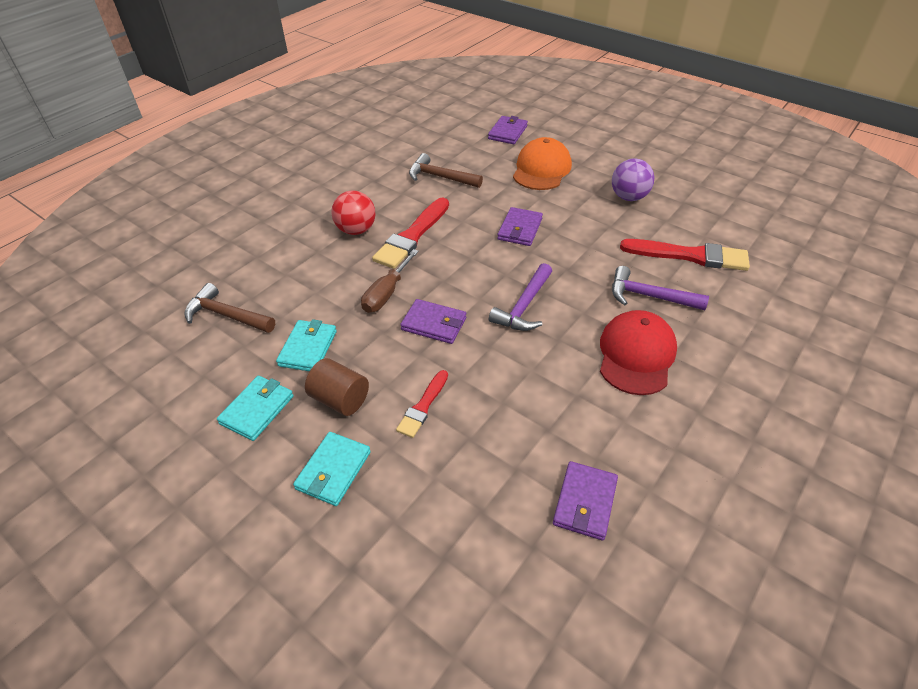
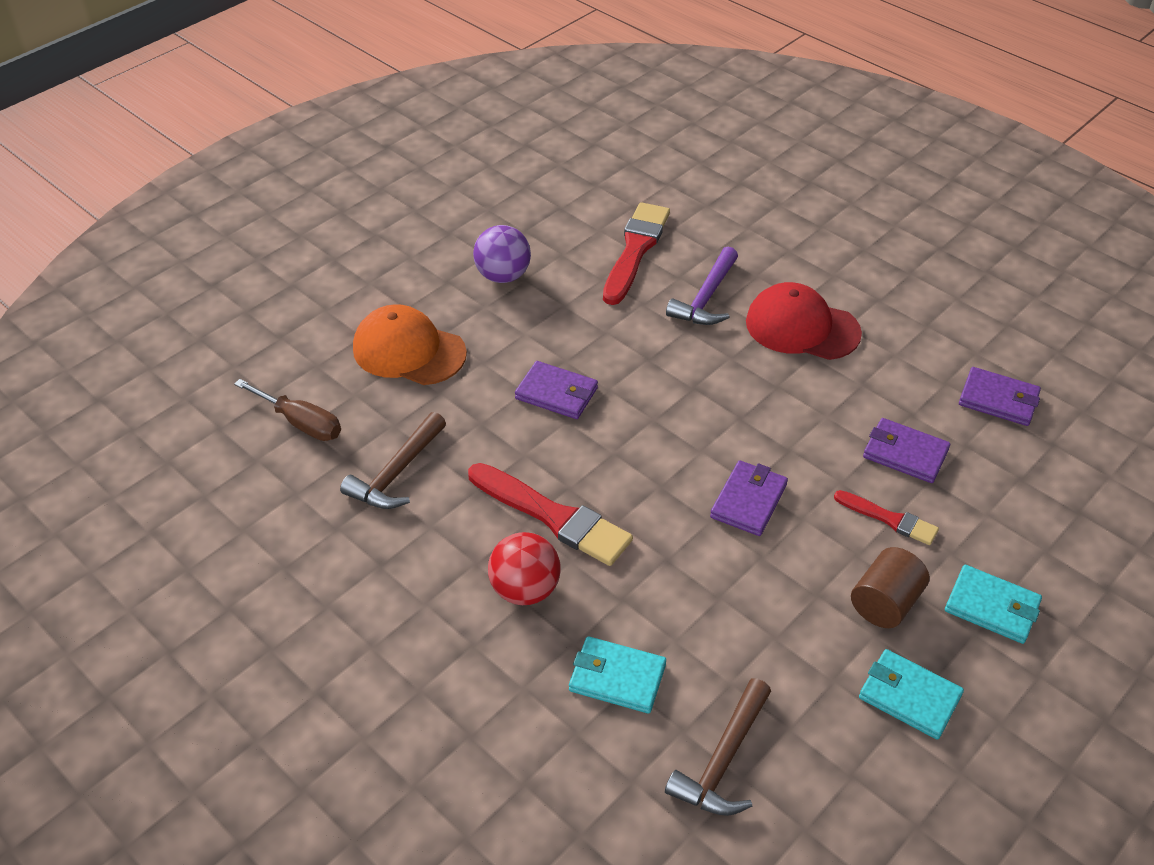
camera: 85 degrees left, 0 degrees up
turquoise wallet [276,319,337,371] -> turquoise wallet moved to [569,636,666,714]
brown screwdriver [361,249,419,313] -> brown screwdriver moved to [234,379,341,441]
purple wallet [488,116,528,144] -> purple wallet moved to [863,418,950,483]
purple hammer [489,263,552,331] -> none

